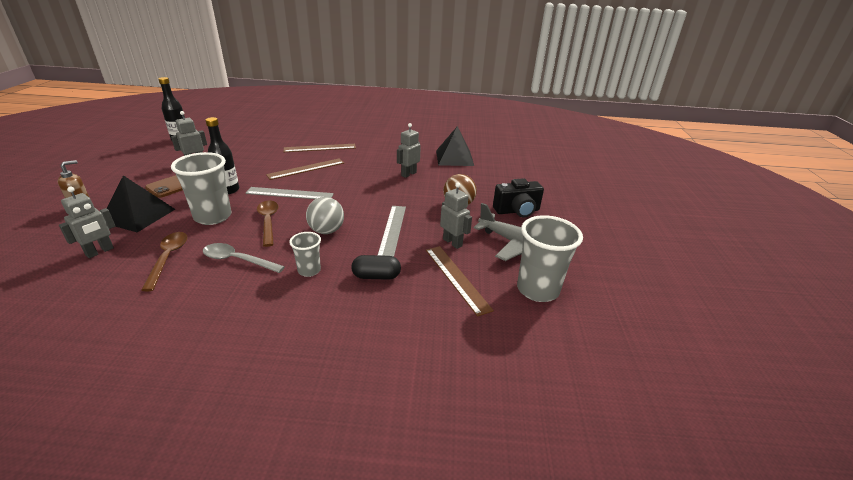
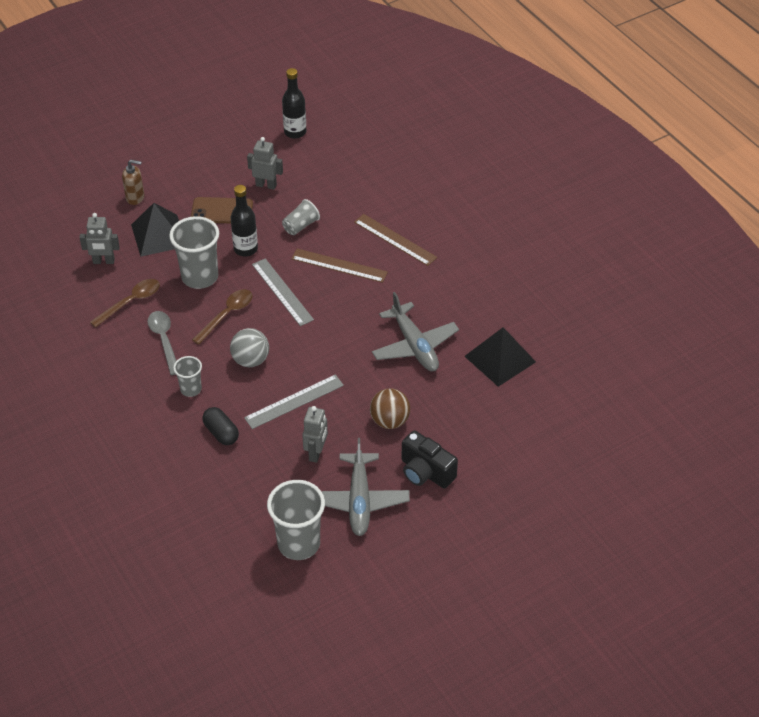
camera: 55 degrees right, 15 degrees up
grey robot [397,123,421,178] -> grey plane [372,292,459,371]
brown ruler [426,246,494,317] -> none
none -> grey cup [282,199,320,235]

